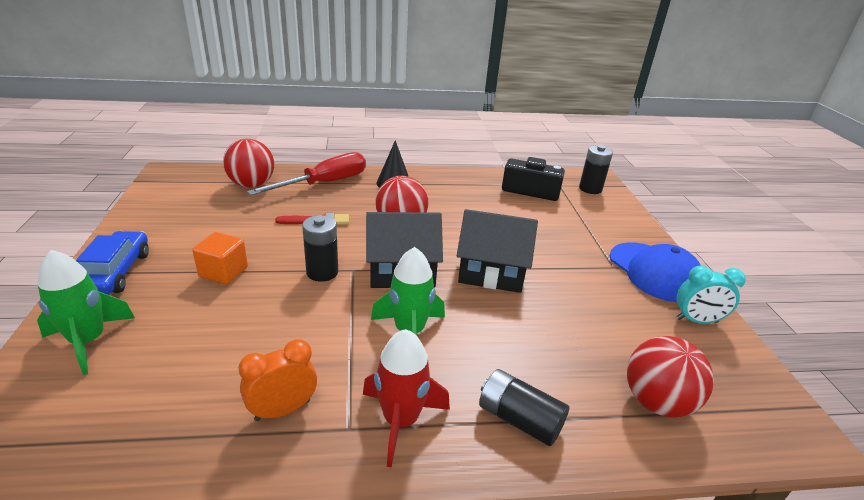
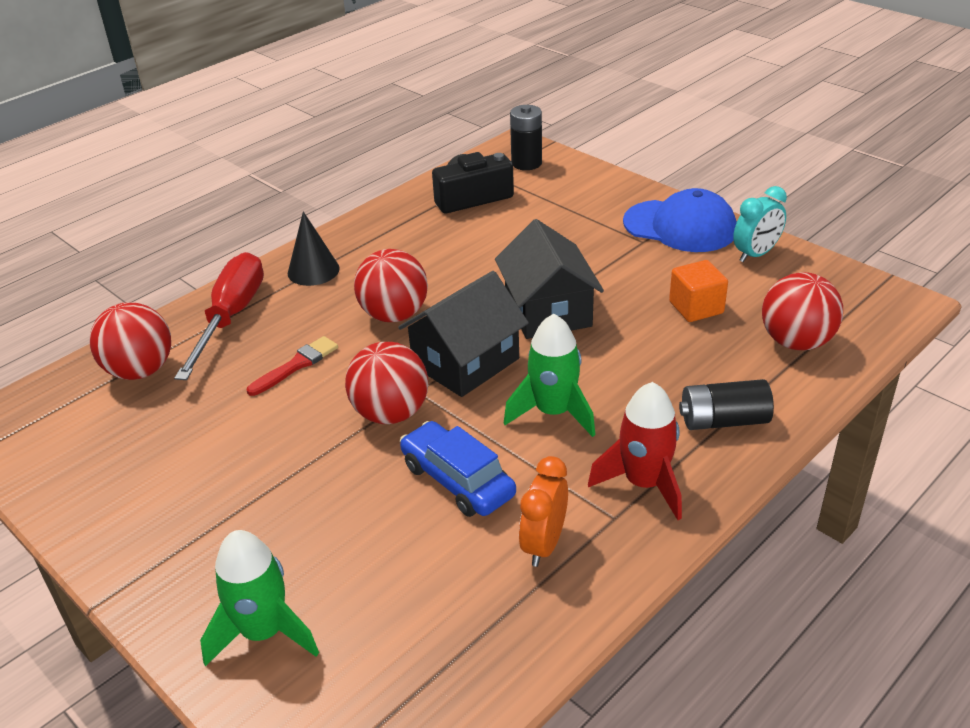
camera: 35 degrees left, 5 degrees up
blue car [76,231,149,295] -> blue car moved to [400,421,516,517]
orange cube [192,232,248,285] -> orange cube moved to [669,260,728,322]
black battery [302,215,338,282] -> red ball [345,342,428,424]
black house [457,209,538,293] -> black house turned 75 degrees counterclockwise [495,219,604,339]

